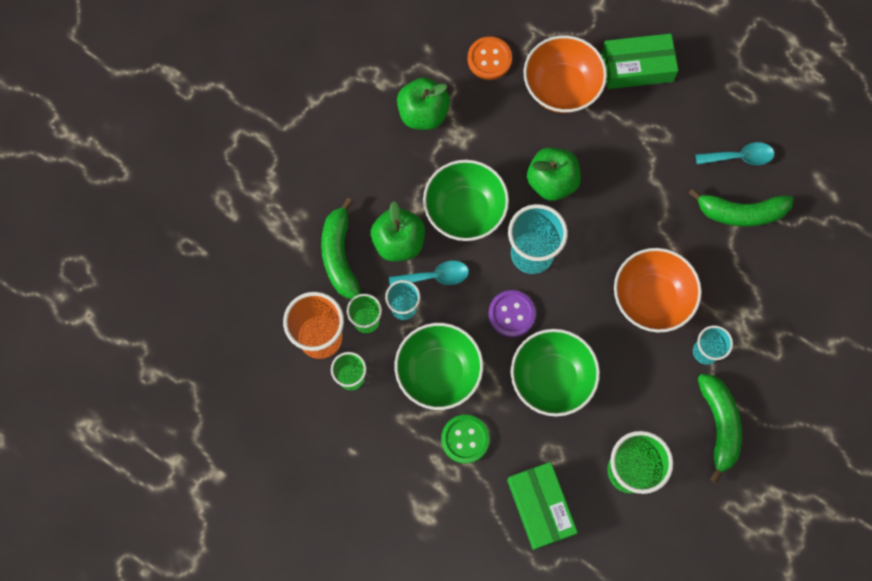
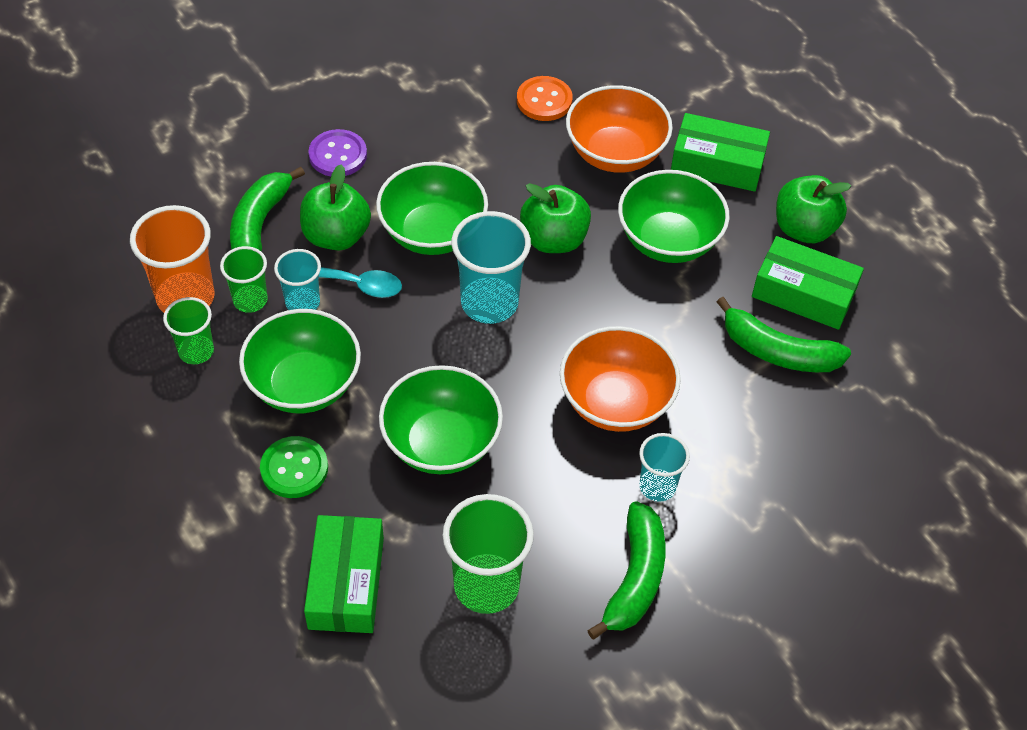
camera: 20 degrees right, 20 degrees down
green apple [397,77,450,130] -> green apple moved to [776,175,851,243]
purple button [489,290,536,337] -> purple button moved to [308,129,367,176]
turquoise spoon [695,142,774,165] -> green box [752,236,864,330]
none -> green bowl [618,170,730,263]

